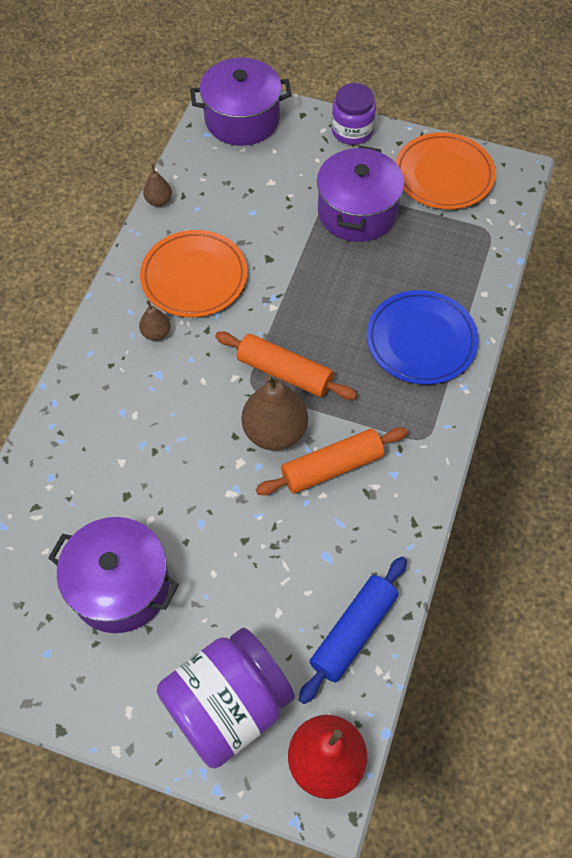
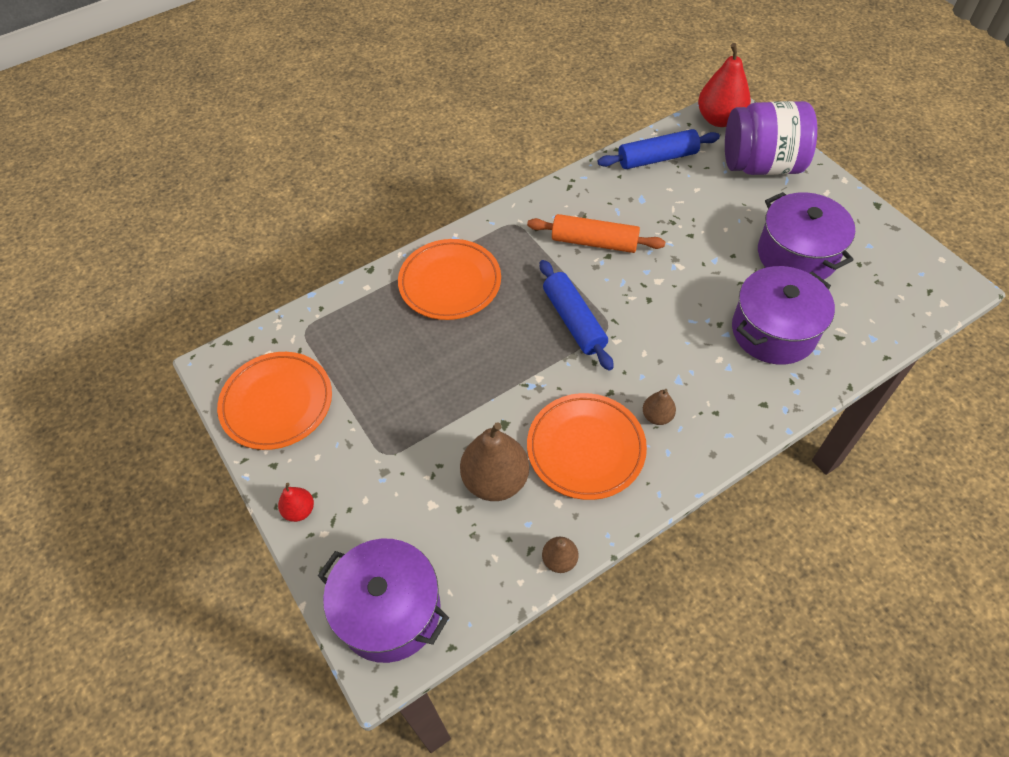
camera: 140 degrees left, 5 degrees down
orange rolling pin [215,331,357,400] -> blue rolling pin [540,260,614,371]
brown pear [242,374,308,451] -> brown pear moved to [460,422,529,501]
purple pot [317,146,404,242] -> purple pot moved to [732,266,835,365]
purple jar [331,83,376,145] -> red pear [278,483,314,522]
blue plate [367,290,479,385] -> orange plate [398,239,501,320]

